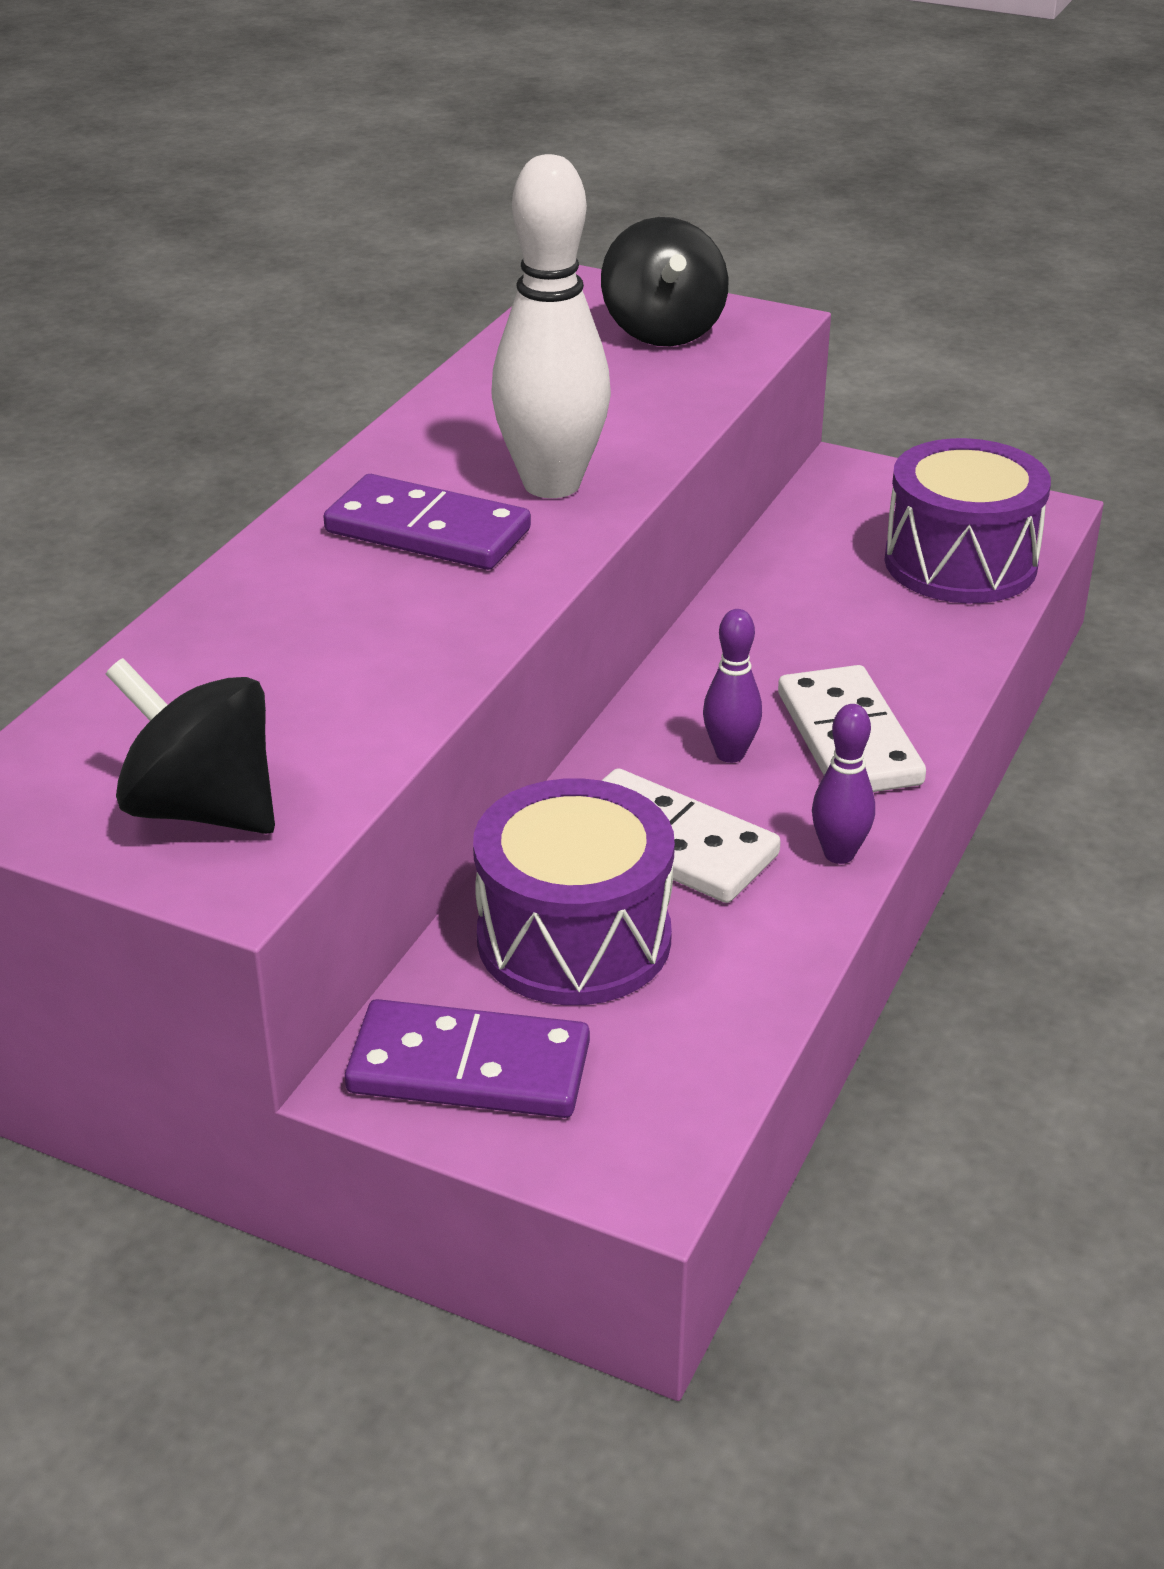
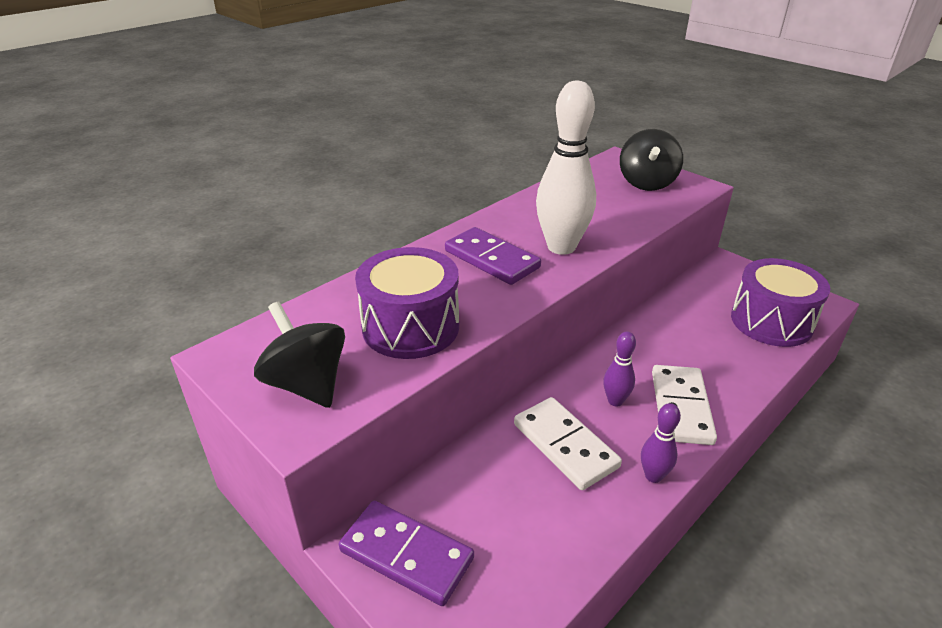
camera: 20 degrees right, 0 degrees up
purple drum [473,778,675,1005] -> purple drum moved to [355,247,459,359]

